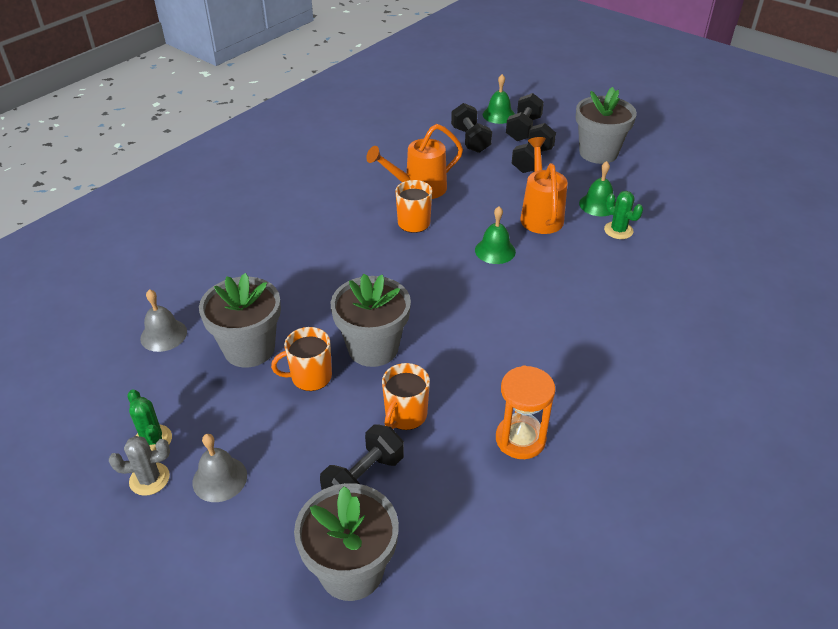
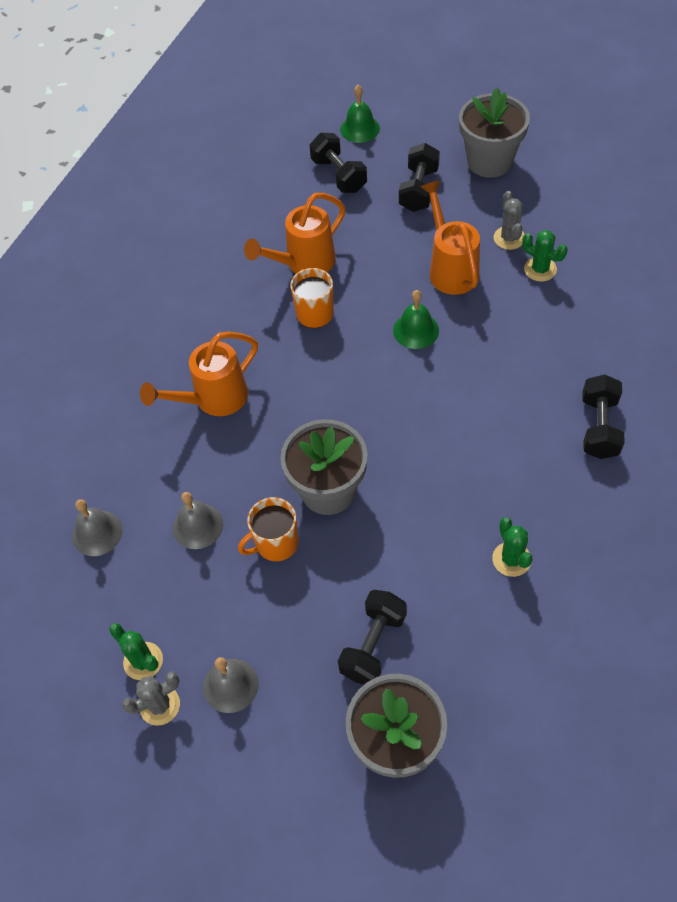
camera: 10 degrees left, 15 degrees up
grey flower pot [199,273,281,368] -> grey bell [173,492,223,549]
orange mug [382,363,430,430] -> none
orange hourglass [496,365,556,459] -> green cactus [492,517,533,577]
black dumbbell [506,93,544,141] -> black dumbbell moved to [582,374,625,459]
green bell [579,161,616,216] -> grey cactus [494,191,525,250]
none -> orange watering can [140,332,258,416]

